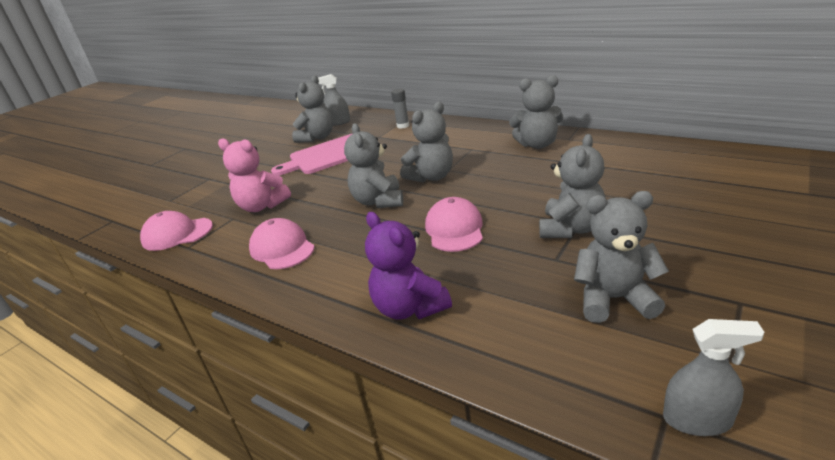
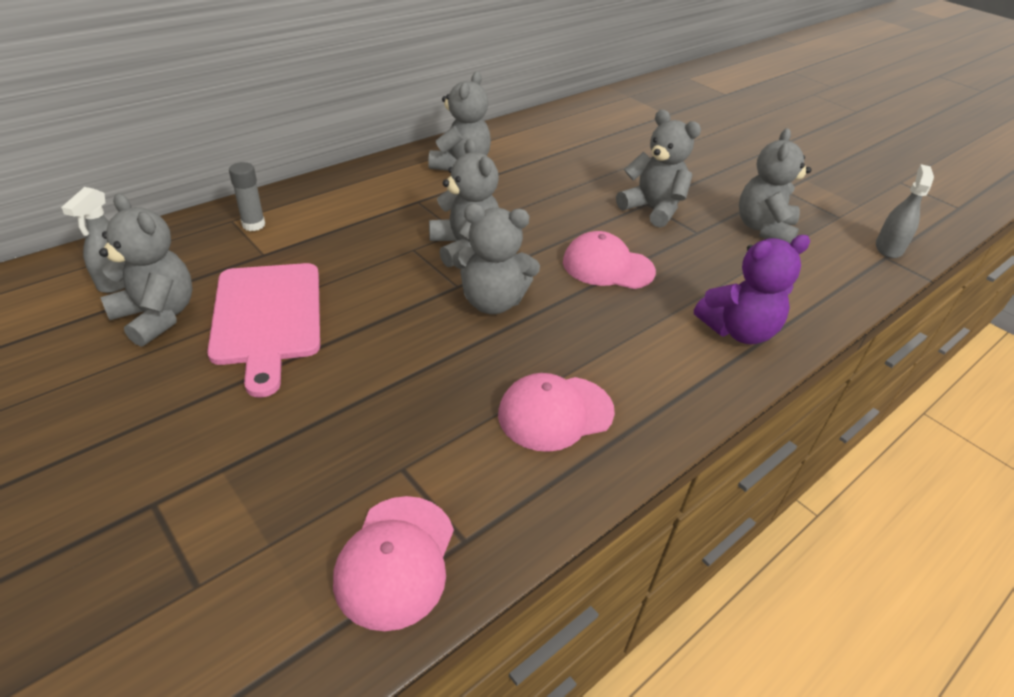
camera: 80 degrees left, 10 degrees up
pink teddy bear [218,138,291,212] -> none

